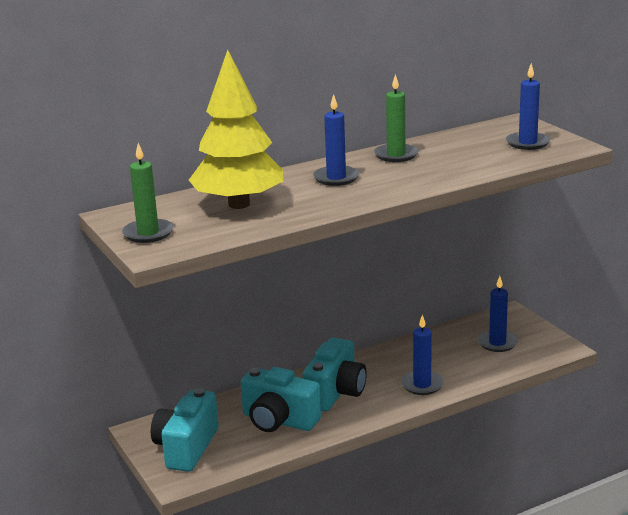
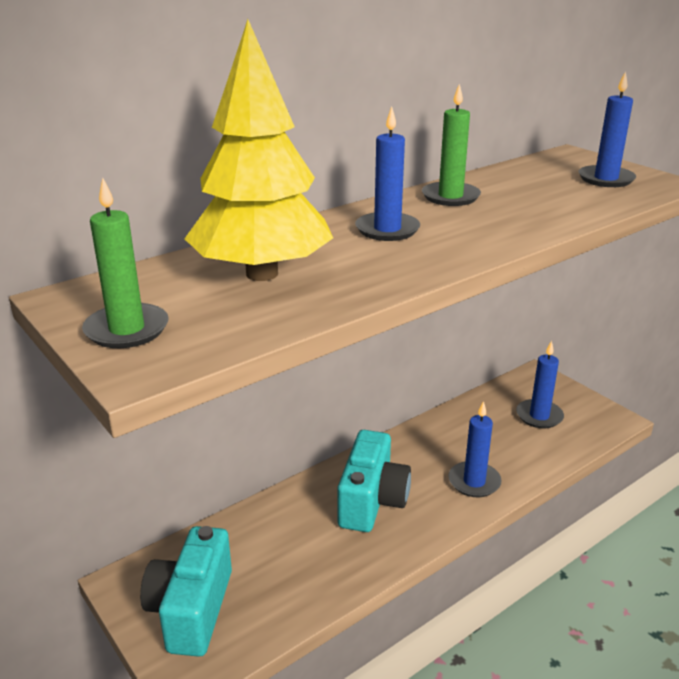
camera: 10 degrees left, 5 degrees up
turquoise camera [241,367,321,432] -> none

